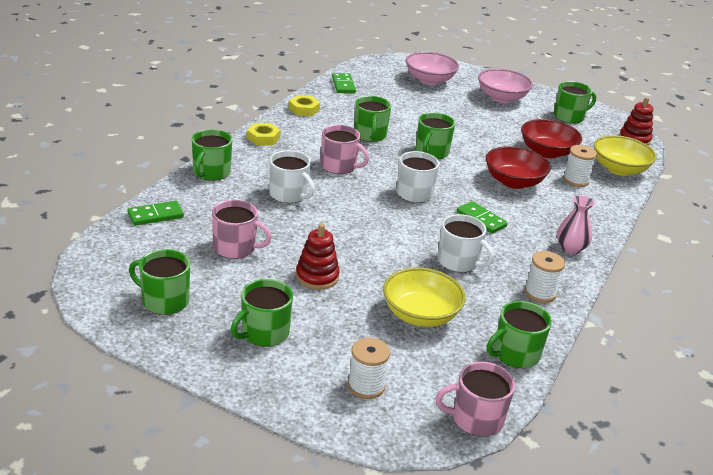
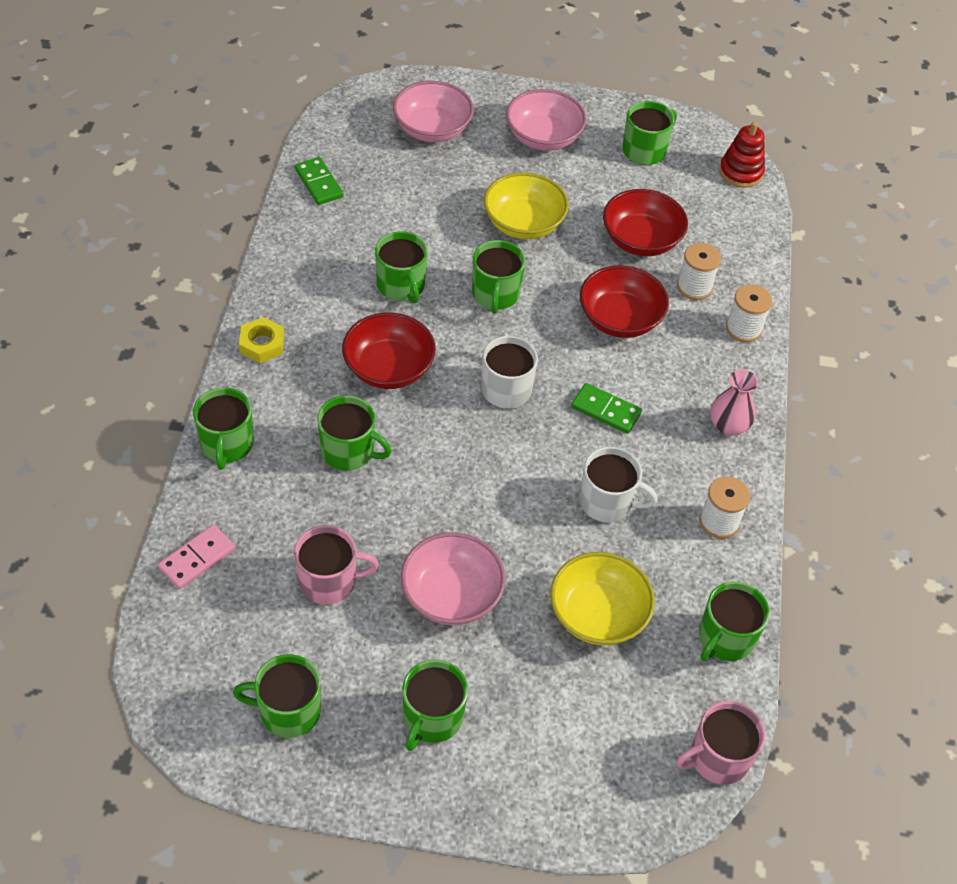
camera: 20 degrees left, 20 degrees up
green domino [128,201,184,226] -> pink domino [158,524,235,589]
white mug [269,150,315,203] -> green mug [317,395,391,471]
yellow nut [289,95,320,116] -> none
red stacking toy [296,224,340,290] -> pink bowl [401,532,506,625]
pink mug [321,125,369,174] -> red bowl [342,312,436,389]
white spool [348,338,390,399] -> white spool moved to [726,284,772,343]
yellow bowl [594,135,657,176] -> yellow bowl moved to [484,172,569,239]

